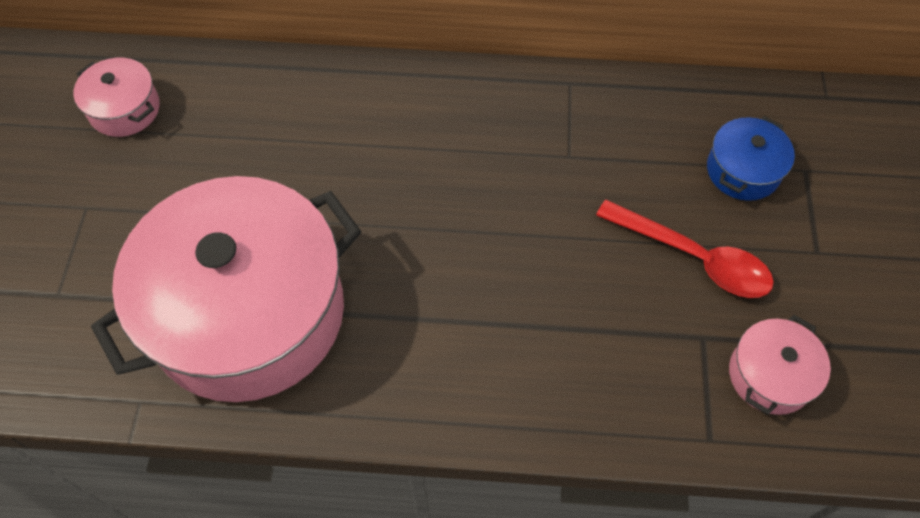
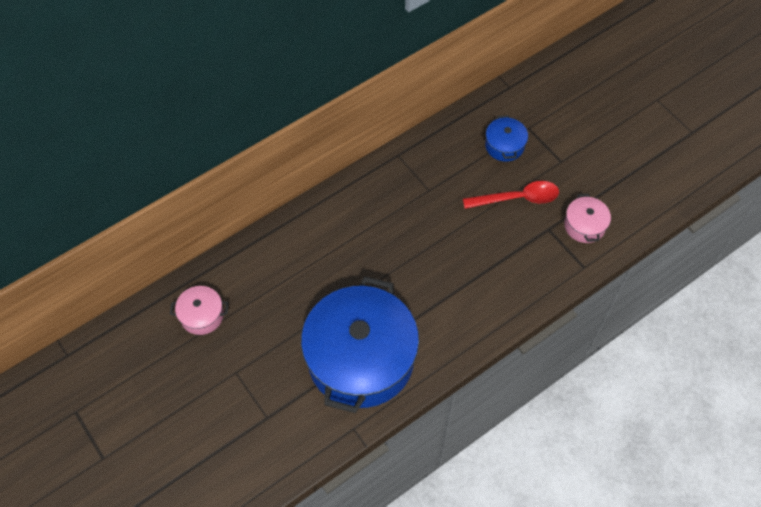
camera: 40 degrees left, 0 degrees up
pink pot [91,176,361,402] -> blue pot [301,276,419,413]

